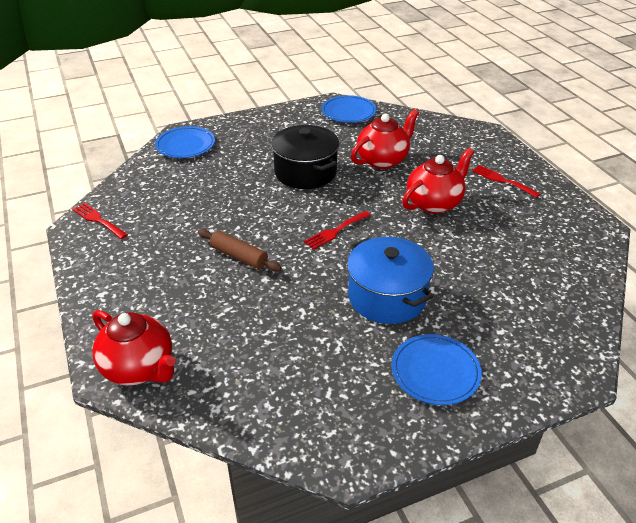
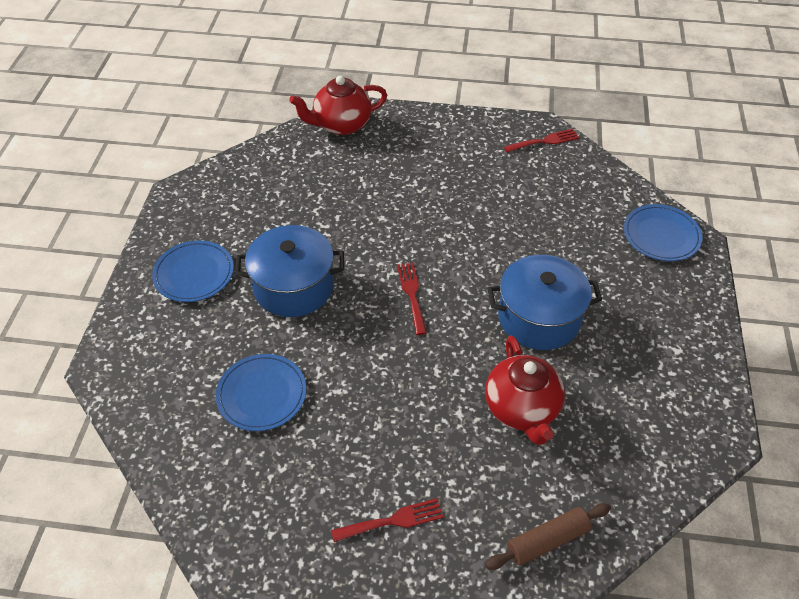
camera: 120 degrees right, 10 degrees up
brown rolling pin [198,229,282,272] -> brown rolling pin moved to [485,503,611,570]
black pot [271,125,339,189] -> blue pot [488,255,602,350]
blue plate [321,95,377,123] -> blue plate moved to [216,354,306,431]
red teapot [402,148,474,214] -> none

